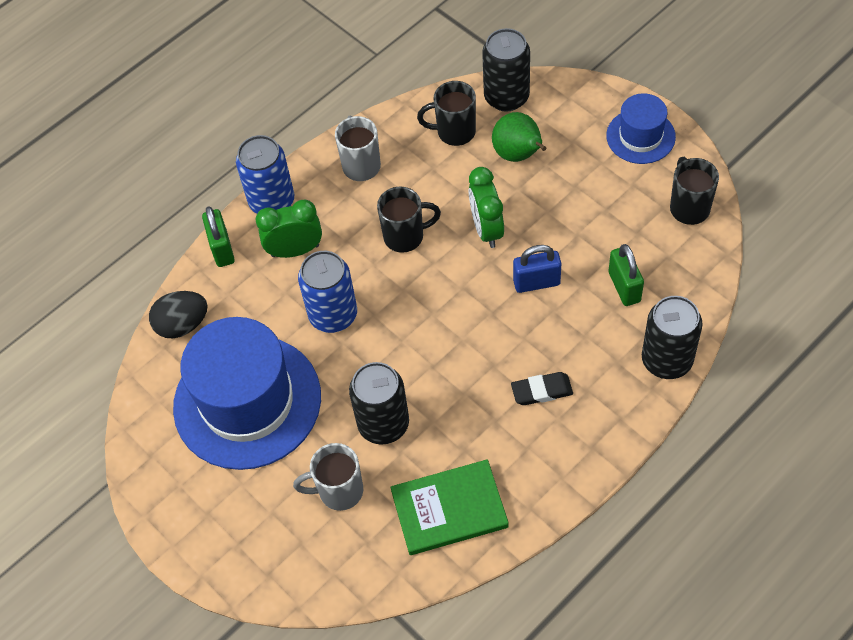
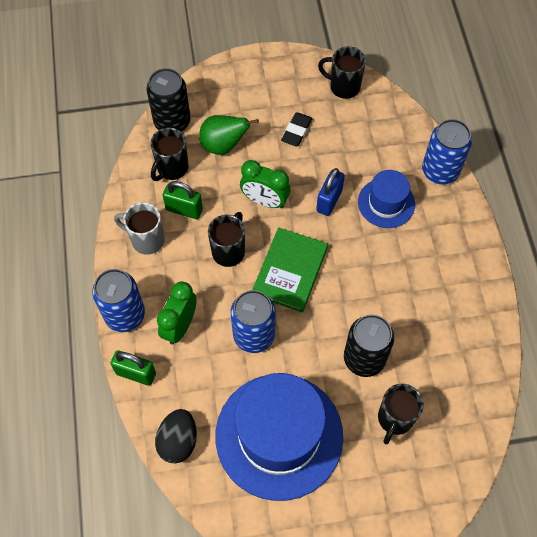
camera: 60 degrees left, 5 degrees up
grey mug [293,443,363,511] -> black mug [378,384,424,444]
green book [391,459,509,555] -> green book moved to [252,227,328,312]
black eraser [511,372,573,405] -> black eraser moved to [281,112,313,147]
blue hat [606,93,676,164] -> blue hat moved to [358,170,415,228]
green padlock [609,244,644,306] -> green padlock moved to [163,181,203,219]
black can [642,296,702,379] -> blue can [422,119,472,185]

